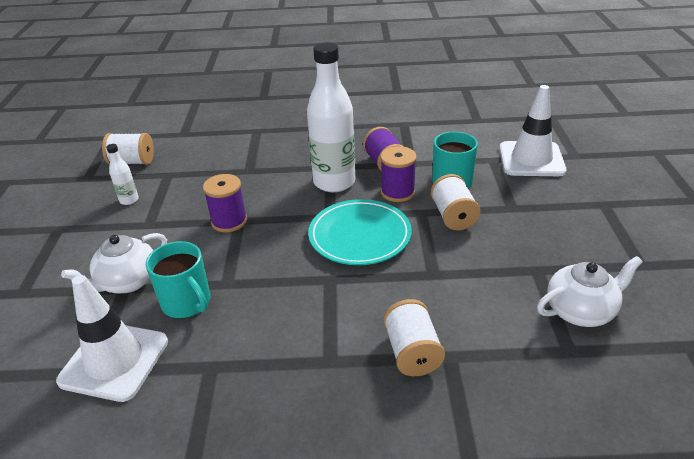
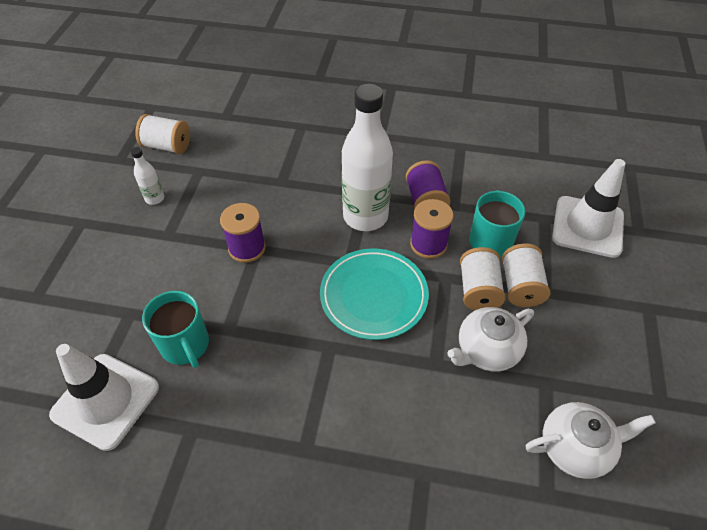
camera: 10 degrees right, 15 degrees up
white teapot [61,233,167,293] -> white teapot moved to [447,307,534,372]
white spool [383,299,445,376] -> white spool moved to [502,244,550,307]

